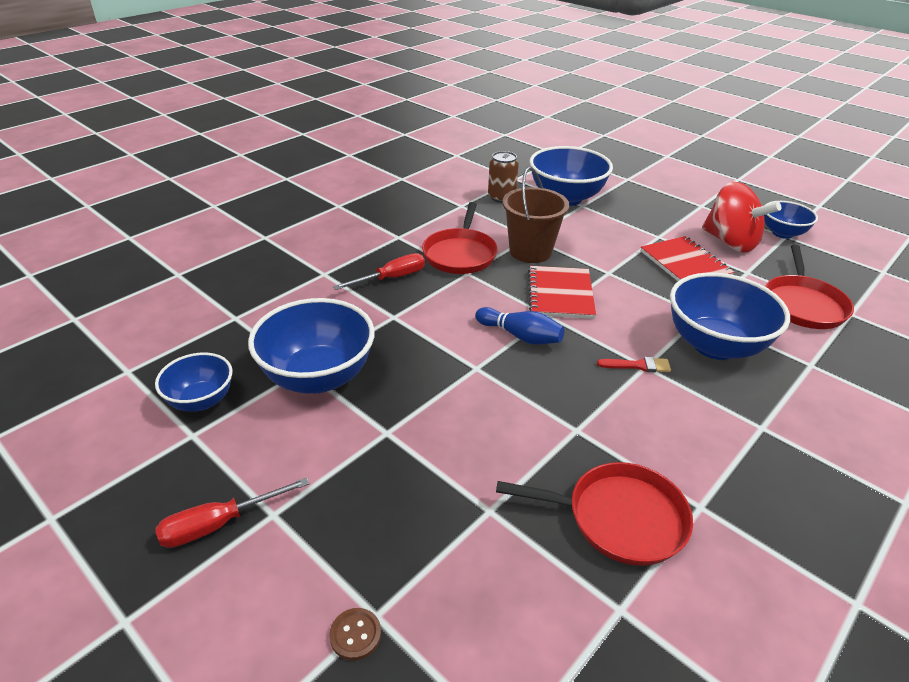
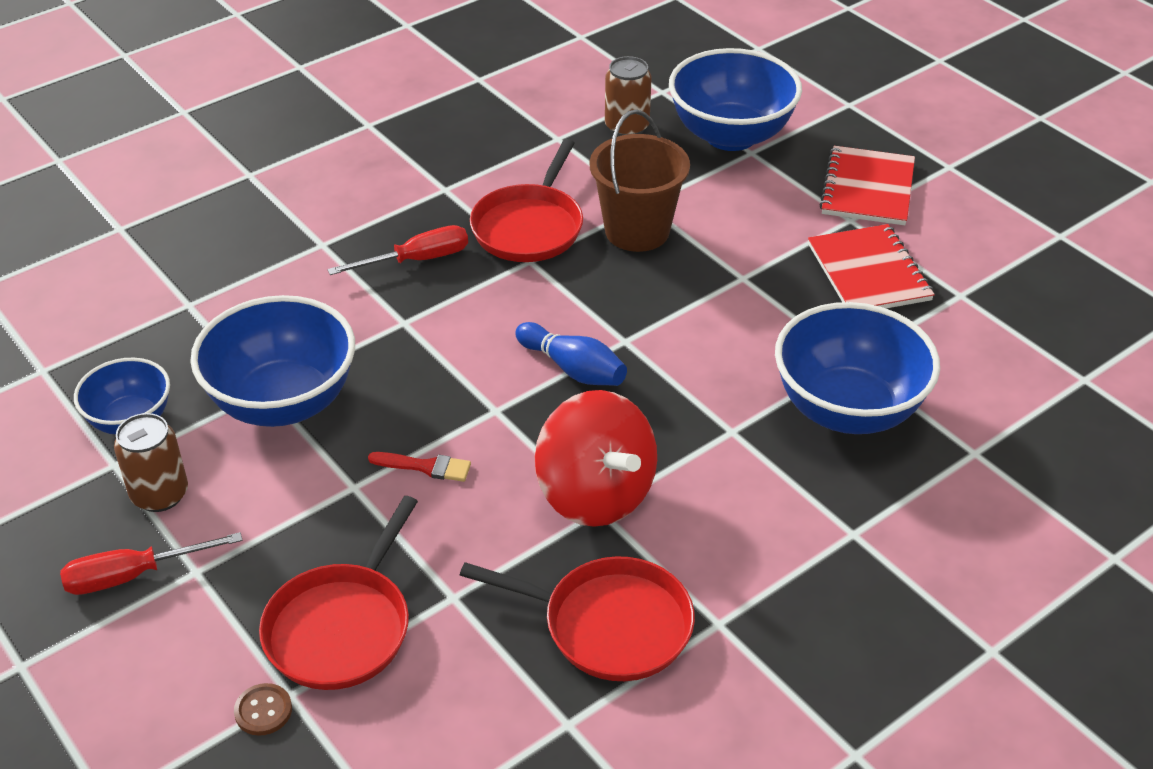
camera: 10 degrees right, 5 degrees up
red notebook [528,266,596,319] -> red notebook moved to [819,146,915,225]
red brush [597,357,671,372] -> red brush moved to [368,452,471,482]
red spinning top [702,182,781,253] -> red spinning top moved to [535,390,657,527]
blue bowl [764,201,818,239] -> none
red pan [765,245,854,329] -> red pan moved to [259,496,418,690]
none -> brown can [114,413,188,512]

